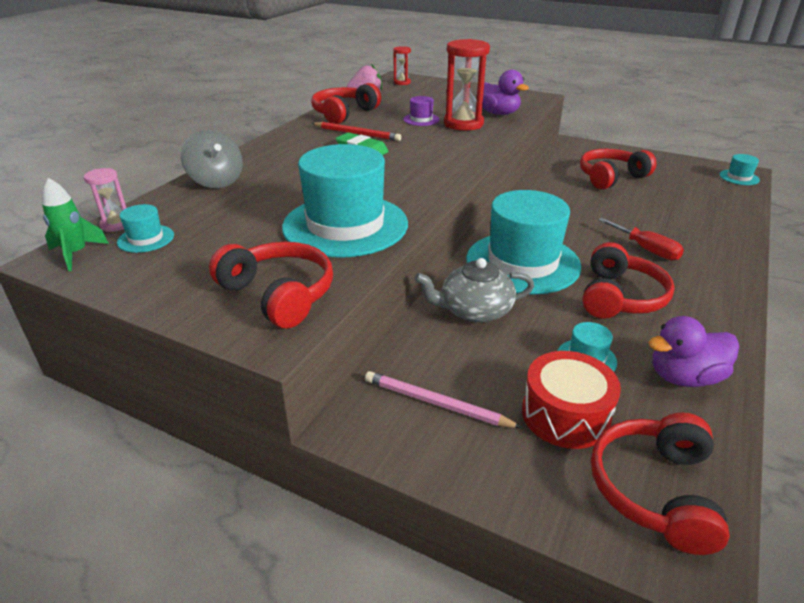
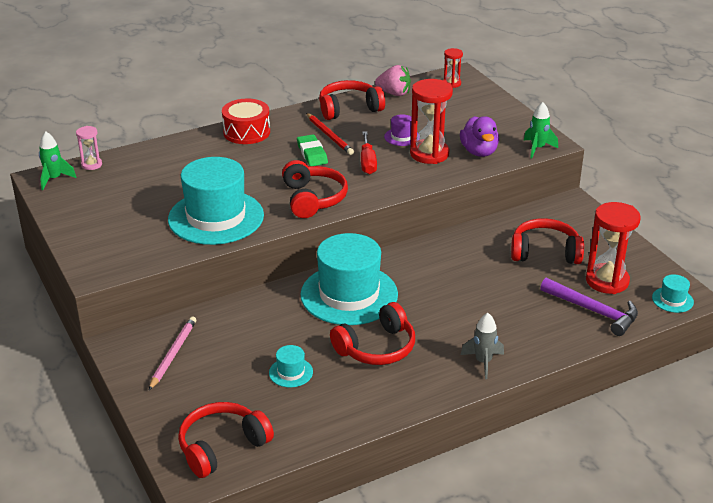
camera: 35 degrees right, 0 degrees up
turquoise hat [117,204,174,253] -> none
grey spinning top [181,130,243,188] -> none
red headphones [209,242,333,329] -> red headphones moved to [282,160,348,218]
pink pencil [365,371,523,428] -> pink pencil turned 45 degrees clockwise [149,317,196,390]
grey teapot [415,258,534,323] -> none
red drum [522,351,621,449] -> red drum moved to [222,99,270,144]
red screwdriver [598,218,684,261] -> red screwdriver moved to [361,131,377,174]
purple duck [648,316,739,387] -> none
none -> grey rocket [461,313,504,379]
none -> green rocket [524,102,558,158]
none -> purple hammer [540,278,638,336]
none -> red hourglass [586,202,641,294]

